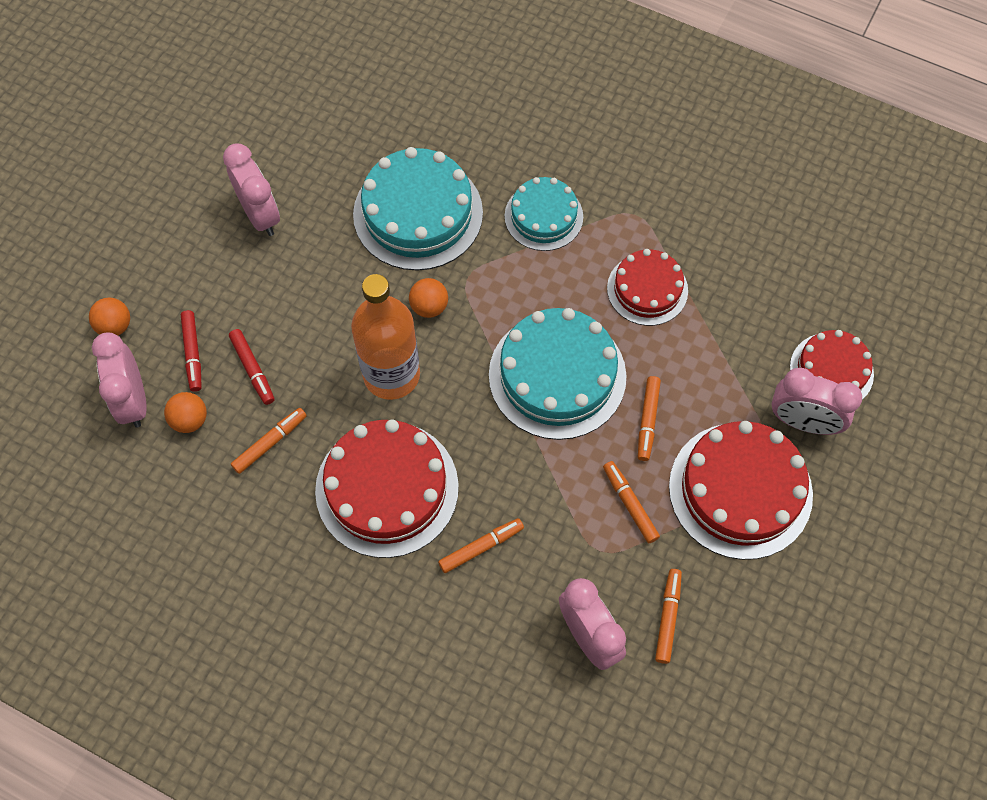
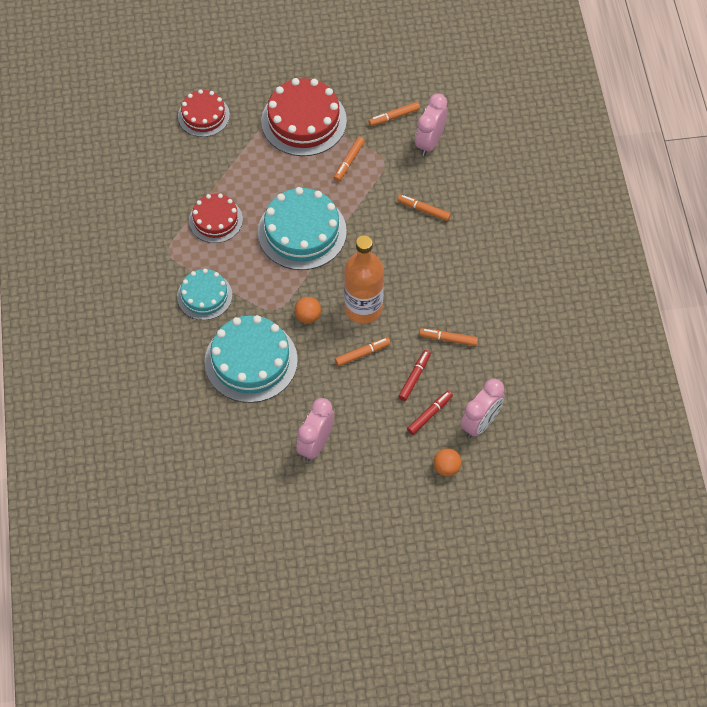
camera: 125 degrees left, 5 degrees down
orange ball [164,392,207,433] -> none
red cake [315,419,459,558] -> none
orange marker [638,376,661,461] -> orange marker moved to [335,337,391,366]
pink clock [772,368,862,435] -> none

